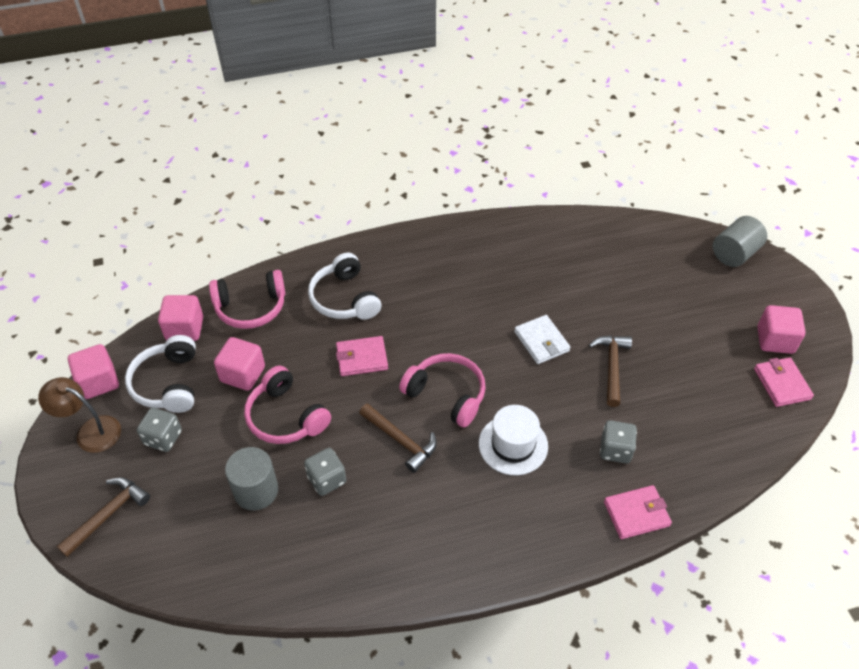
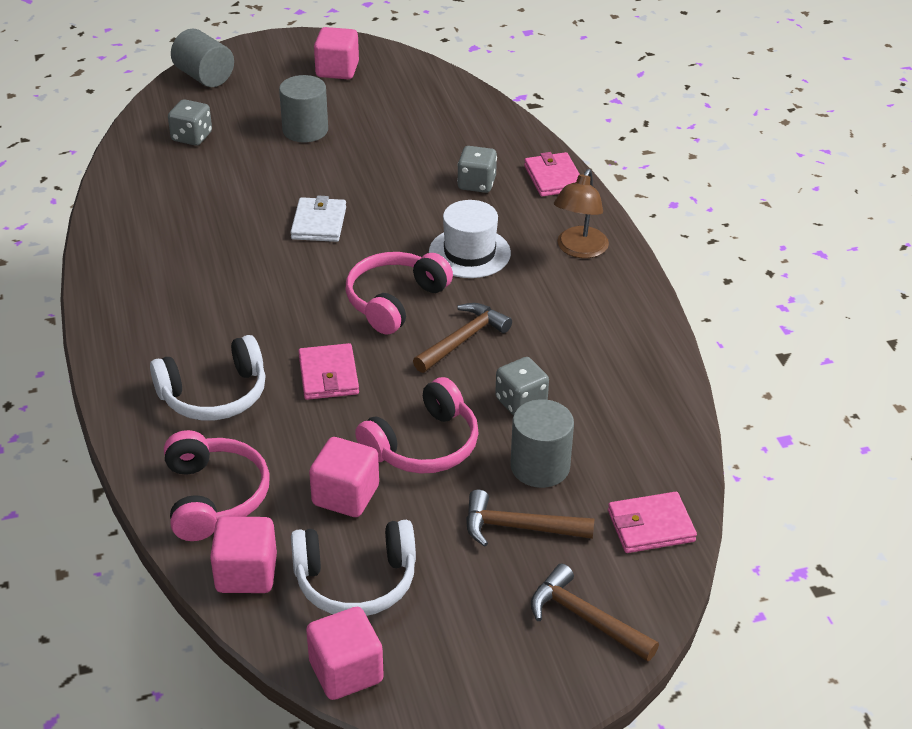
camera: 90 degrees left, 10 degrees down
brown lamp [38,377,121,453] -> brown lamp moved to [554,169,609,258]
grey dice [137,408,182,452] -> grey dice moved to [168,99,212,146]
white wallet [514,315,570,364] -> white wallet turned 60 degrees counterclockwise [290,196,346,242]
brown hammer [589,336,632,407] -> brown hammer moved to [466,489,595,547]
pink wallet [754,357,814,407] -> pink wallet moved to [608,492,697,553]
none -> grey cylinder [279,75,328,142]

